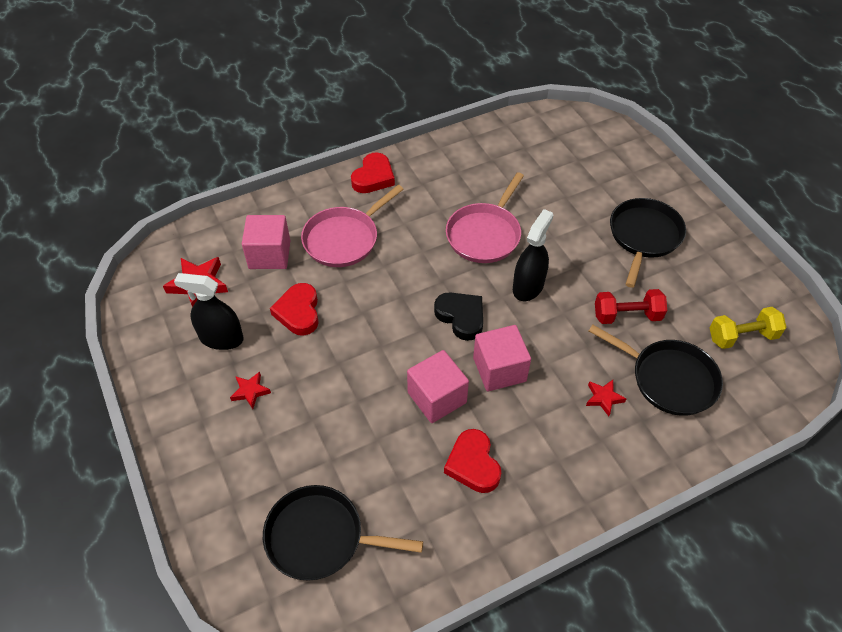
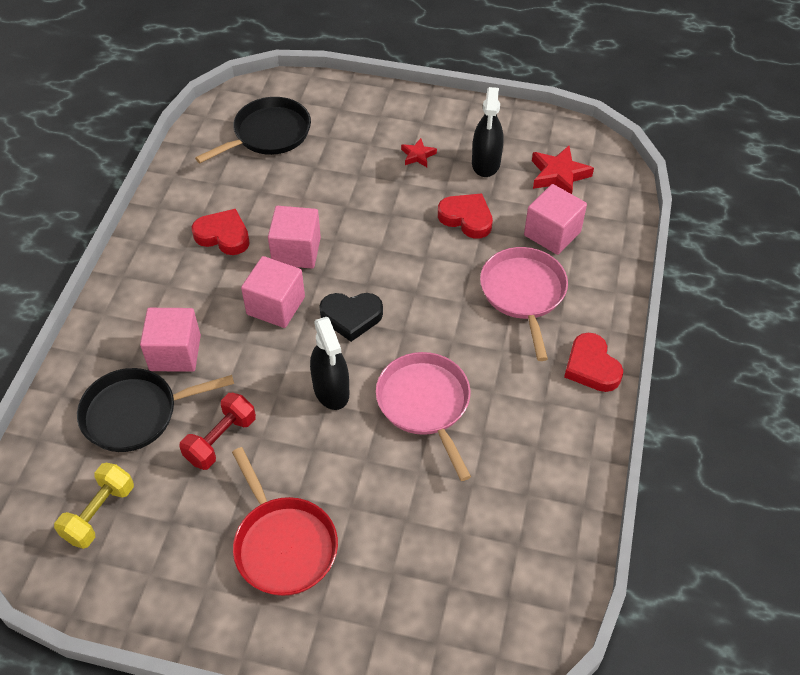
camera: 130 degrees right, 0 degrees up
black spray bottle [174,273,244,350] -> black spray bottle turned 135 degrees clockwise [472,87,503,177]
red star [586,380,627,416] -> pink cube [140,308,201,372]
black pan [610,198,686,288] -> red pan [232,447,338,596]

